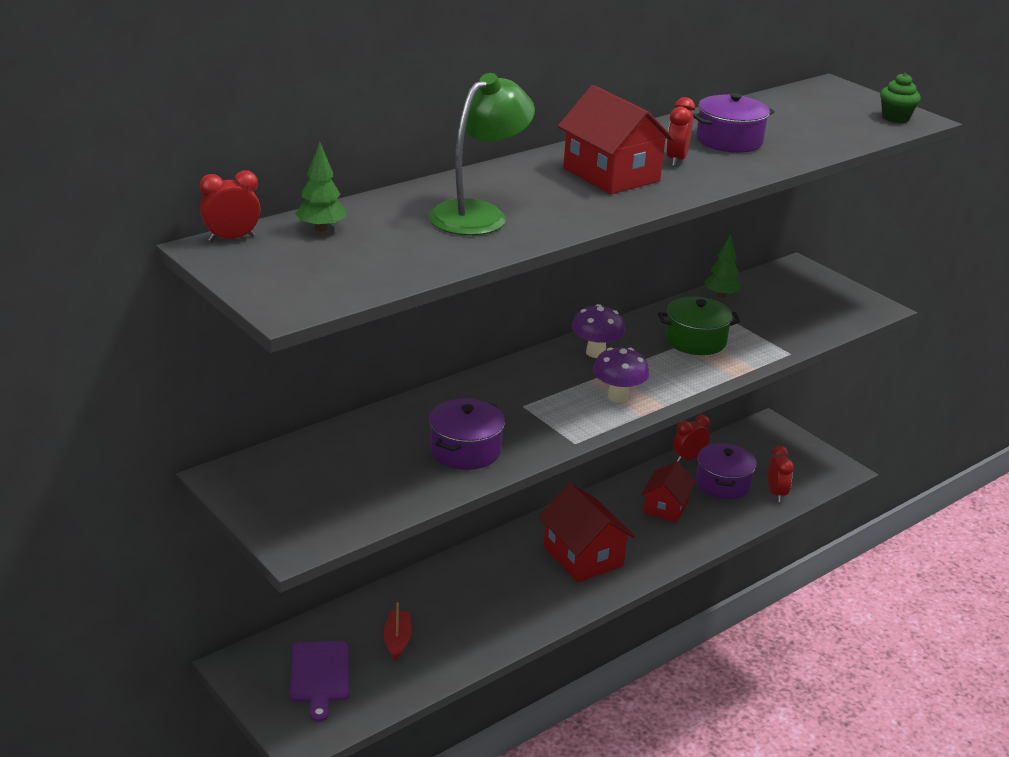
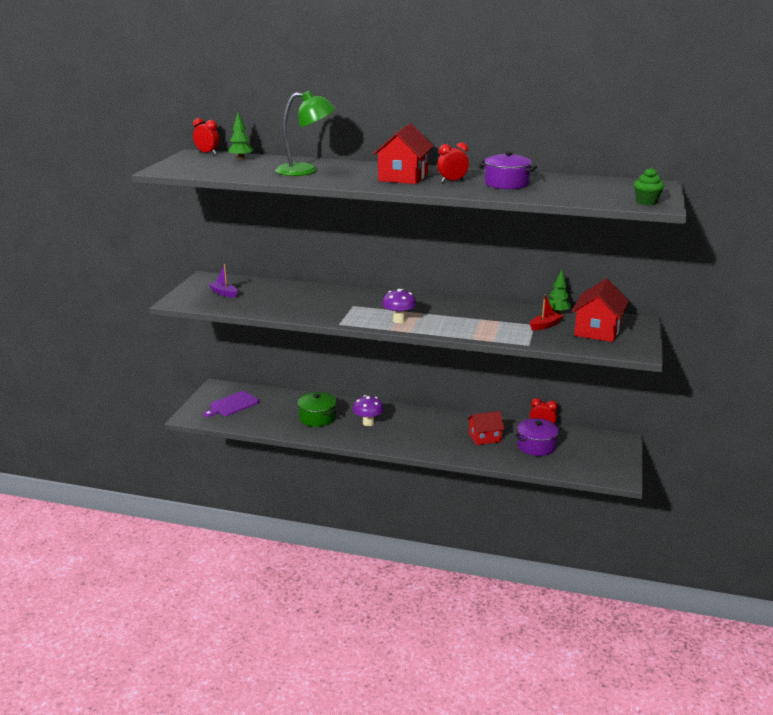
camera: 55 degrees right, 5 degrees down
red boat [383,602,412,660] -> red boat moved to [530,295,563,330]
purple pot [429,399,505,470] -> none
red house [538,483,635,582] -> red house moved to [571,278,629,342]
purple mushroom [572,304,625,358] -> purple mushroom moved to [353,395,384,426]
green pot [658,296,740,355] -> green pot moved to [297,392,336,427]
red clock [768,446,794,502] -> none
none -> purple boat [209,264,238,298]

